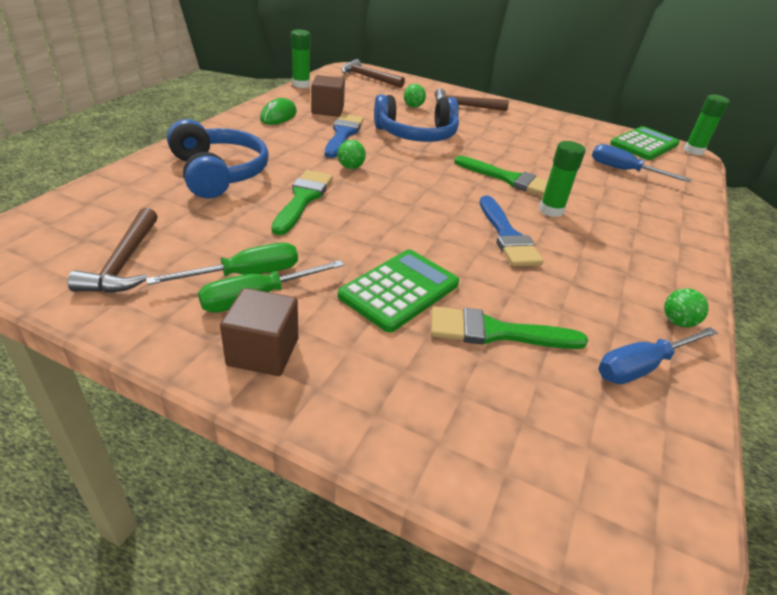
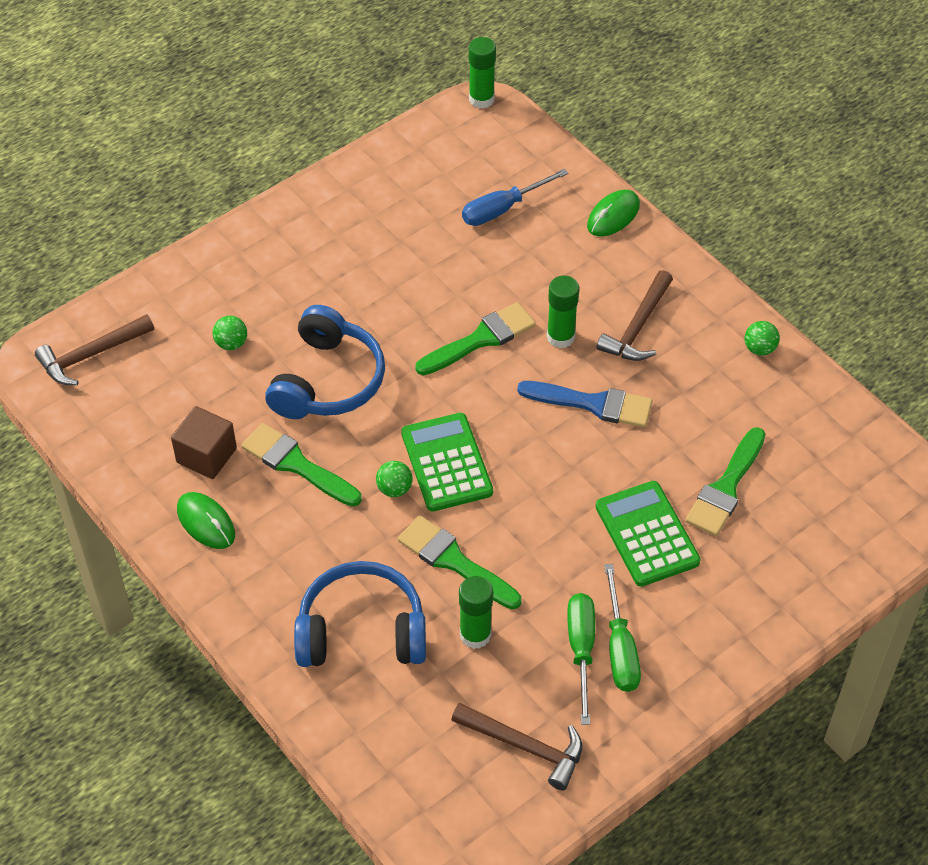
camera: 60 degrees left, 15 degrees up
brown cube [220,288,298,376] -> none
green glue stick [291,30,310,88] -> green glue stick moved to [459,576,493,649]
blue brush [325,114,364,158] -> green brush [241,423,362,507]
brown hammer [435,88,509,111] -> brown hammer moved to [597,270,673,361]
blue screwdriver [598,327,718,384] -> none
green calculator [610,126,680,160] -> green calculator moved to [401,413,493,512]
none -> green mouse [587,190,640,237]

